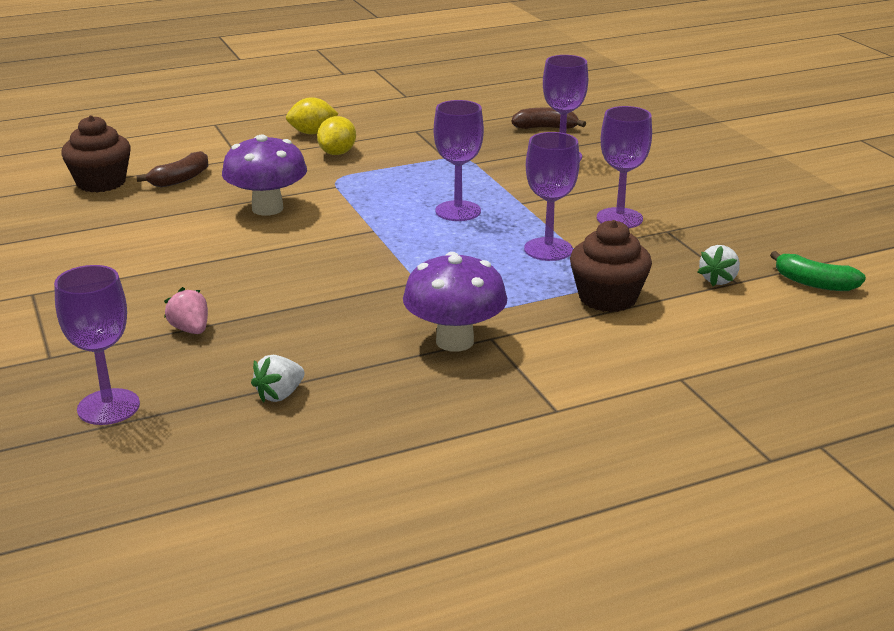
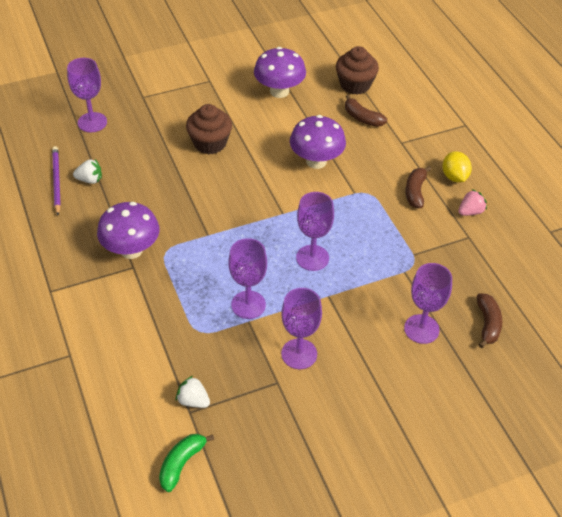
camera: 90 degrees right, 20 degrees up
pink strawberry [164,287,208,334] -> pink strawberry moved to [458,189,487,216]
white strawberry [251,355,305,402] -> white strawberry turned 135 degrees clockwise [73,159,102,184]
yellow lemon [317,116,356,155] -> brown banana [406,166,431,208]
brown cupcake [570,220,652,312] -> brown cupcake moved to [186,104,232,154]
none -> purple pencil [52,146,61,215]
none -> purple mushroom [254,47,306,98]

